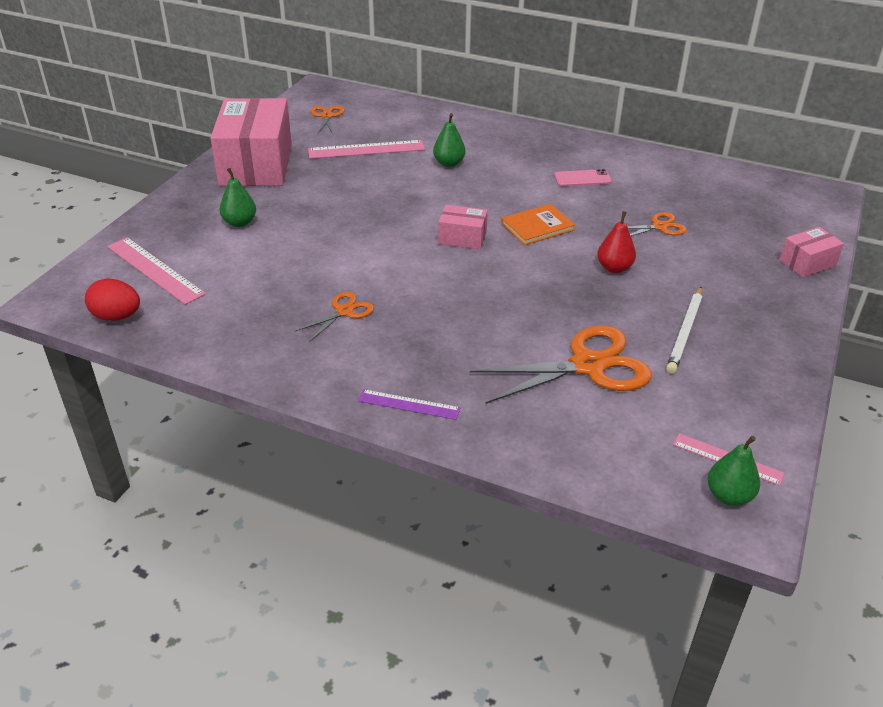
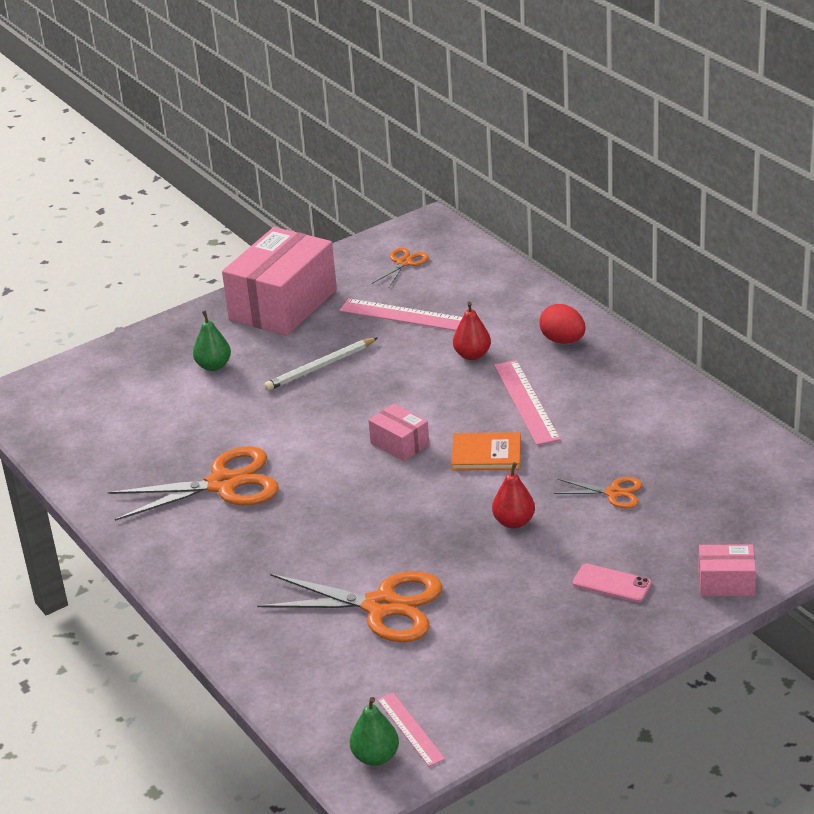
camera: 35 degrees right, 5 degrees down
red egg [85,279,140,321] -> red egg moved to [539,304,586,344]
pink ruler [107,237,206,305] -> pink ruler moved to [494,360,561,445]
orange scissors [295,292,374,342] -> orange scissors [108,446,279,521], size x1.98
purple ruler [358,389,460,420] -> none
green pear [433,113,466,167] -> red pear [453,302,491,360]
pink phone [554,169,612,187] -> pink phone moved to [573,563,652,602]
white pencil [666,287,702,374] -> white pencil moved to [264,338,377,391]

